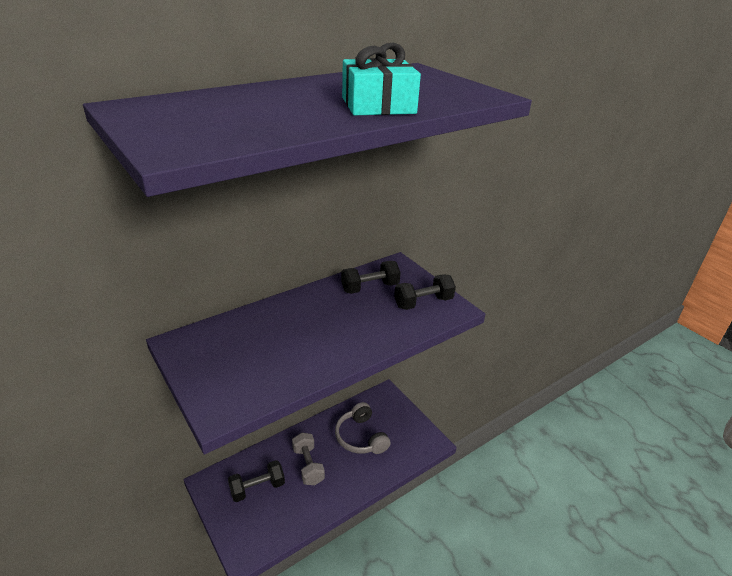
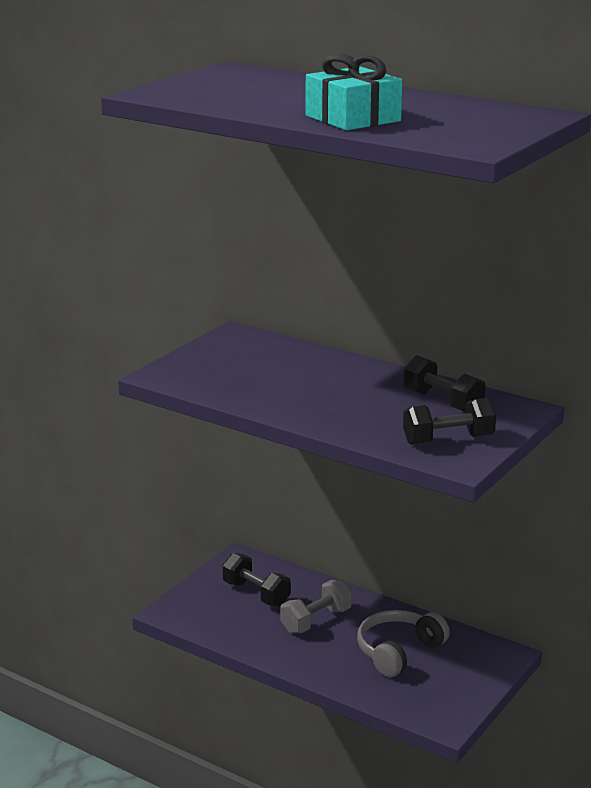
camera: 70 degrees right, 10 degrees down
black dumbbell [394,274,456,310] -> black dumbbell turned 60 degrees counterclockwise [403,398,496,445]

